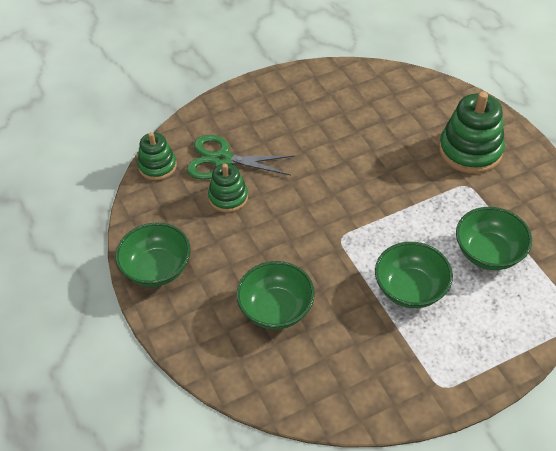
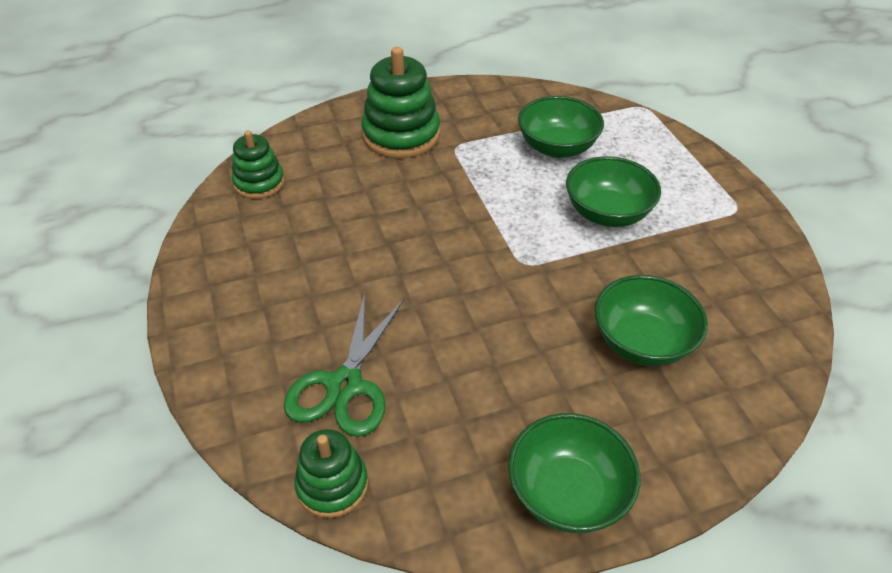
camera: 85 degrees left, 5 degrees down
green stacking toy [208,163,248,213] -> green stacking toy moved to [232,130,285,199]

